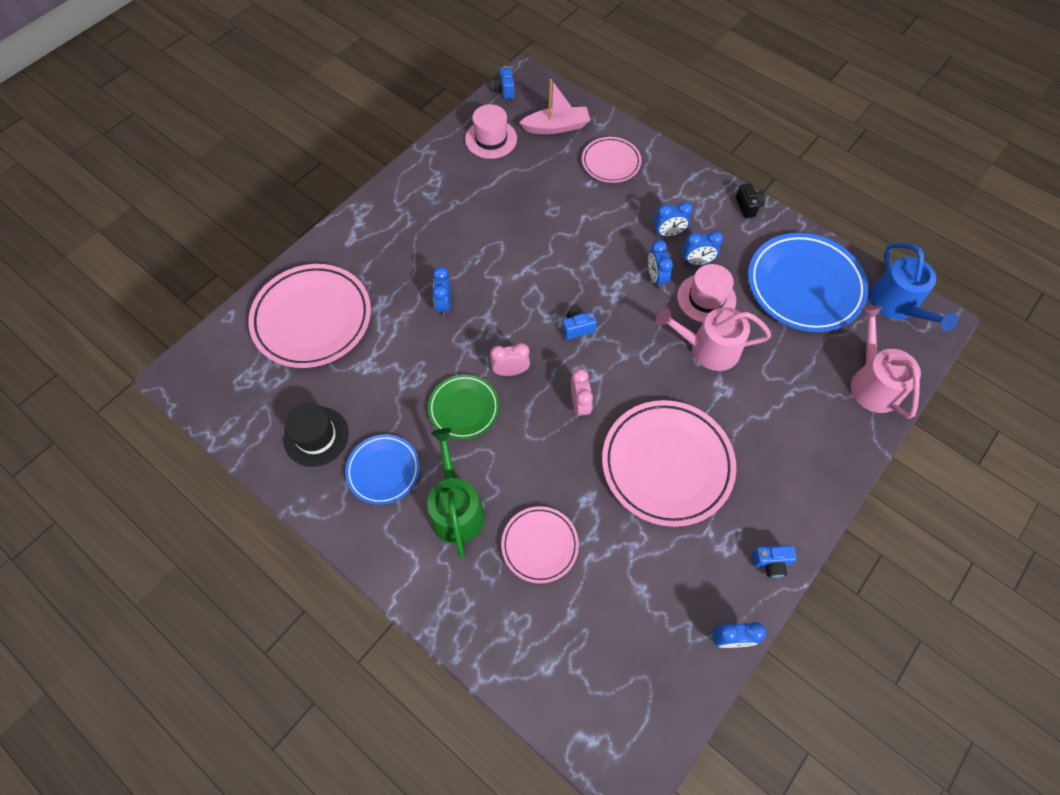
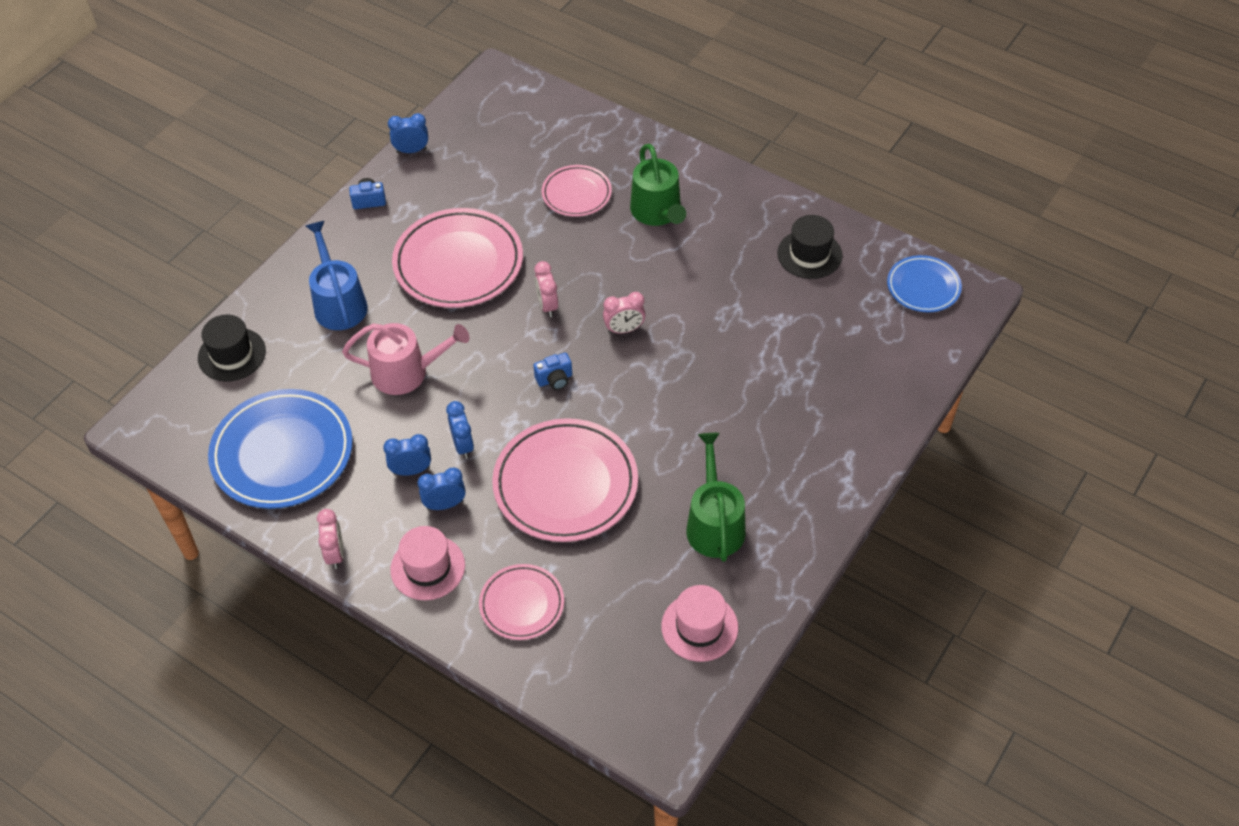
camera: 175 degrees right, 10 degrees down
pink plate [248,264,371,368] -> pink plate moved to [492,418,638,542]
blue plate [345,434,420,505] -> blue plate moved to [887,255,962,312]
green plate [428,374,499,439] -> none
blue clock [432,266,451,317] -> none
blue camera [492,66,515,99] -> none
pink boat [519,79,590,134] -> none
pink hat [677,264,736,323] -> pink hat moved to [390,526,465,600]
black camera [736,183,765,219] -> pink clock [317,509,344,569]
pink watering can [851,306,921,419] -> black hat [198,314,266,381]
blue watering can [869,243,958,331] -> blue watering can moved to [306,221,368,330]
none -> green watering can [686,433,746,562]

